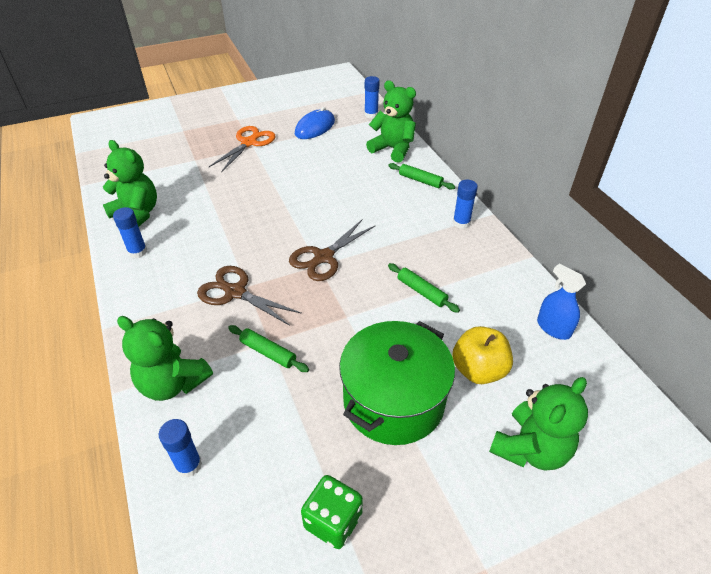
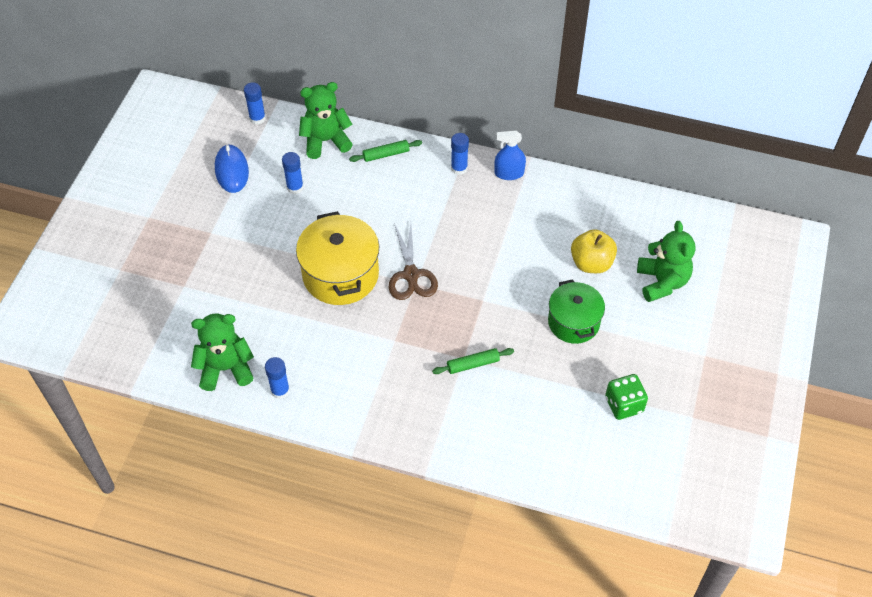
camera: 50 degrees left, 10 degrees up
green teddy bear [117,316,213,401] -> none
blue glue stick [159,419,202,478] -> blue glue stick moved to [282,152,304,194]
brown scissors [197,266,302,326] -> none
orange scissors [209,126,276,173] -> none
green pot [339,321,455,445] -> green pot [548,279,605,344], size x0.66
green rolling pin [388,263,460,313] -> none
blue spray bottle [537,264,586,340] -> blue spray bottle moved to [494,131,526,180]
none -> yellow pot [296,211,379,305]

